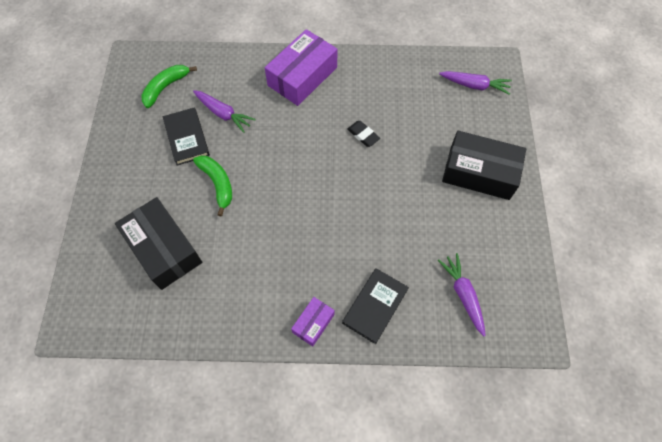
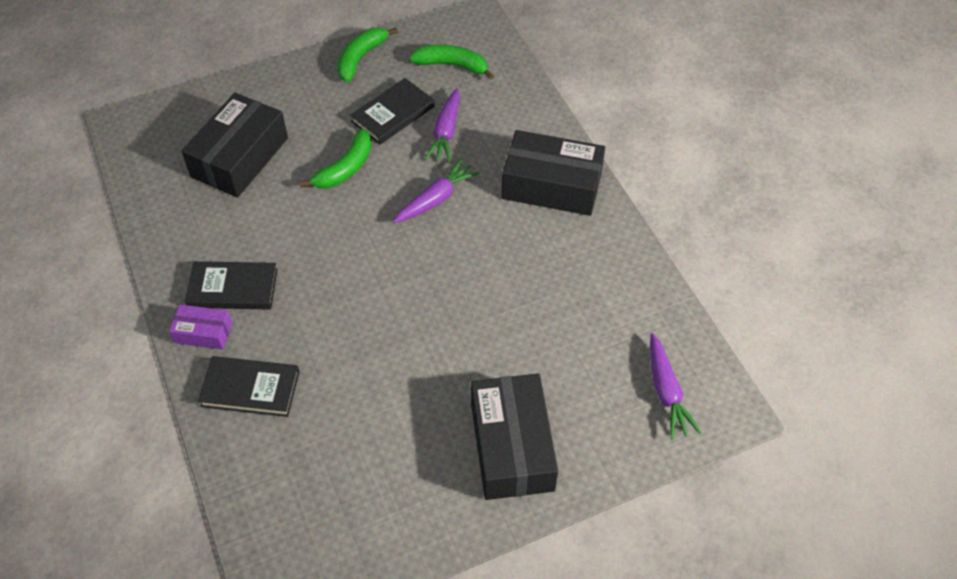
camera: 65 degrees right, 10 degrees down
purple box [265,29,337,106] -> black box [502,130,605,216]
black eraser [347,121,380,147] -> none
purple carrot [438,253,486,336] -> purple carrot moved to [393,158,480,223]
none -> black book [185,261,278,310]
none -> green banana [337,28,398,82]

